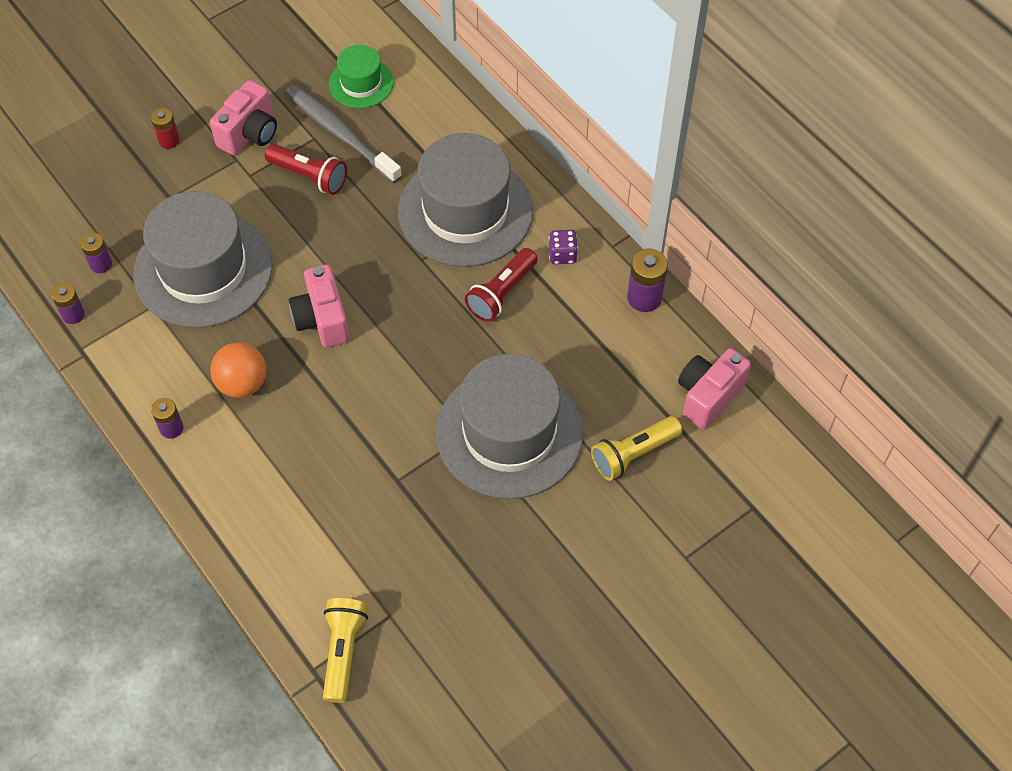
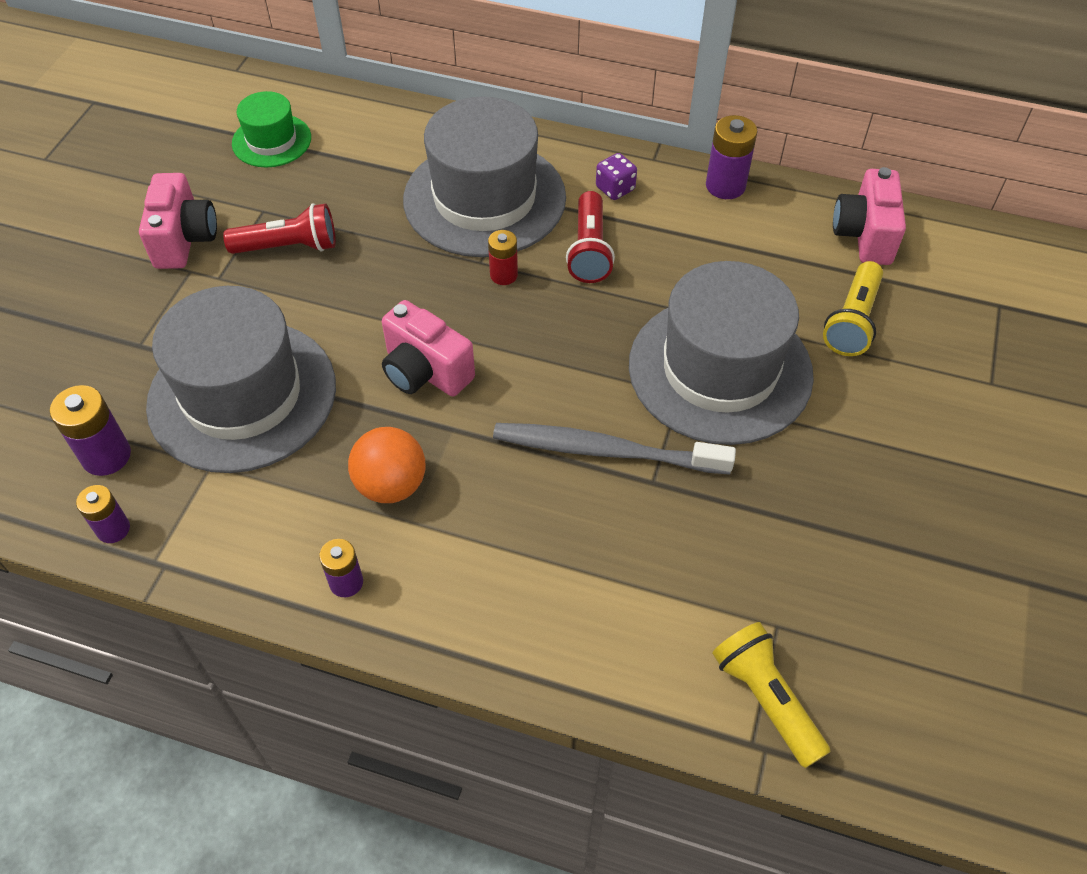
camera: 35 degrees left, 5 degrees down
purple battery [80,233,112,273] -> purple battery [50,385,131,476], size x1.54
red battery [151,108,180,149] -> red battery moved to [488,230,518,285]
grey toothbrush [285,85,402,183] -> grey toothbrush moved to [493,423,736,475]

